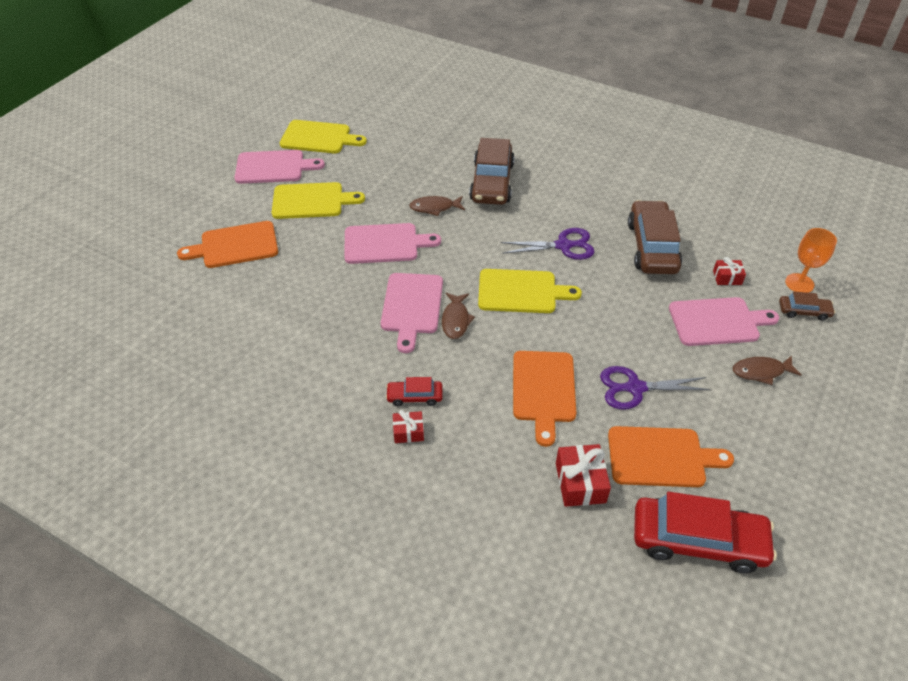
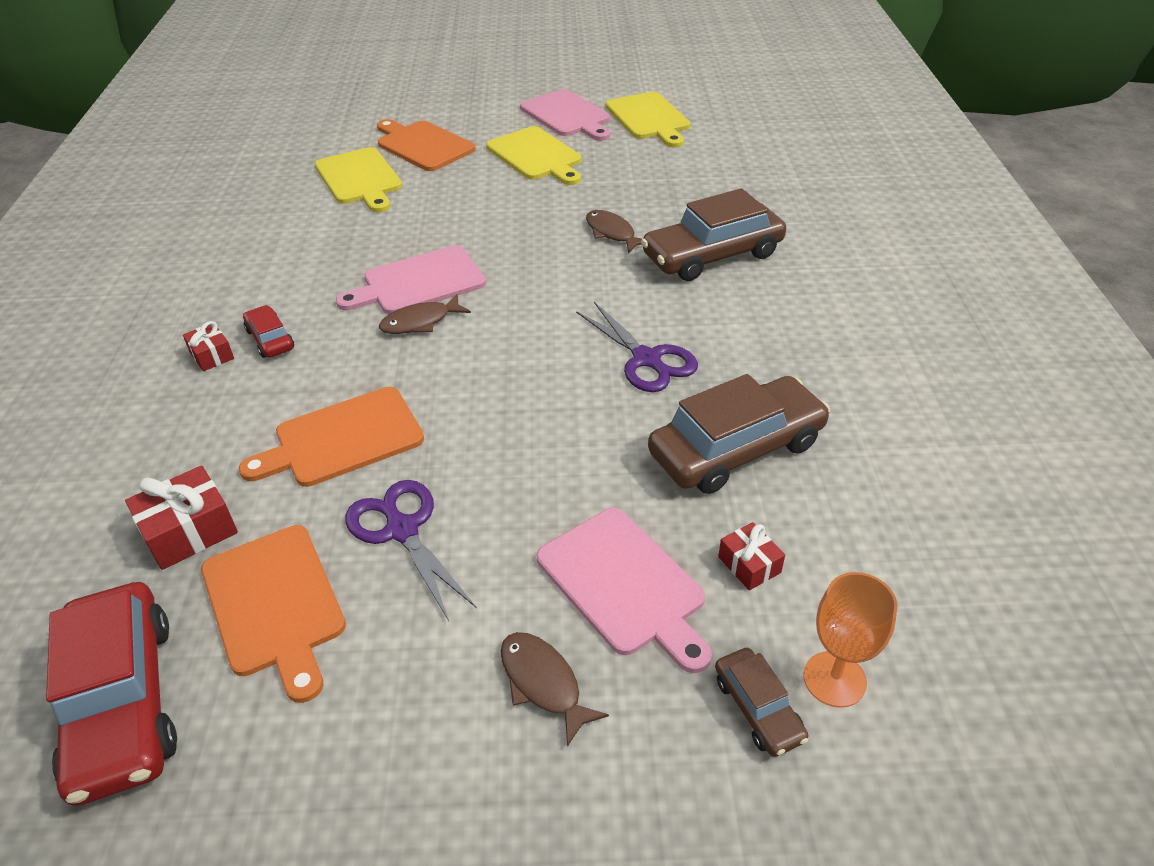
camera: 60 degrees right, 5 degrees down
pink cutting board [344,223,441,264] -> none
yellow cutting board [478,269,582,313] -> yellow cutting board moved to [315,147,402,212]

